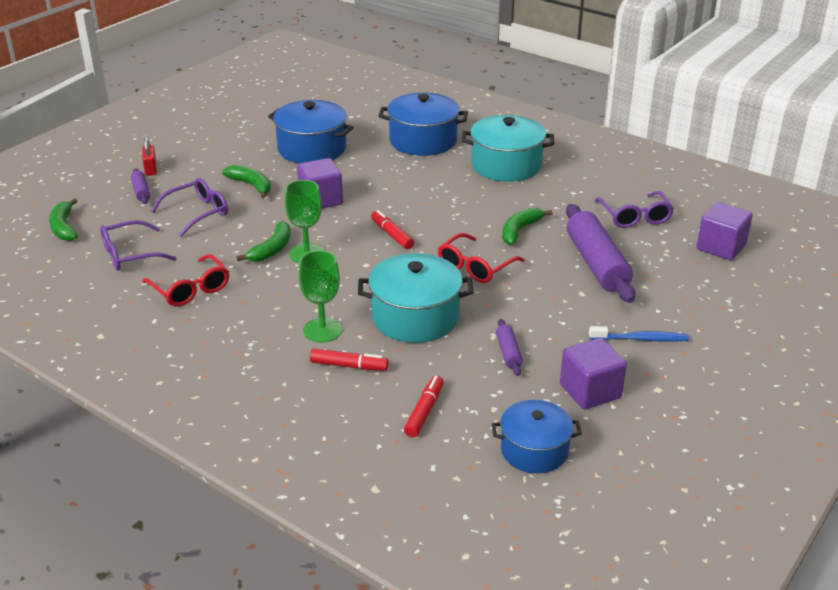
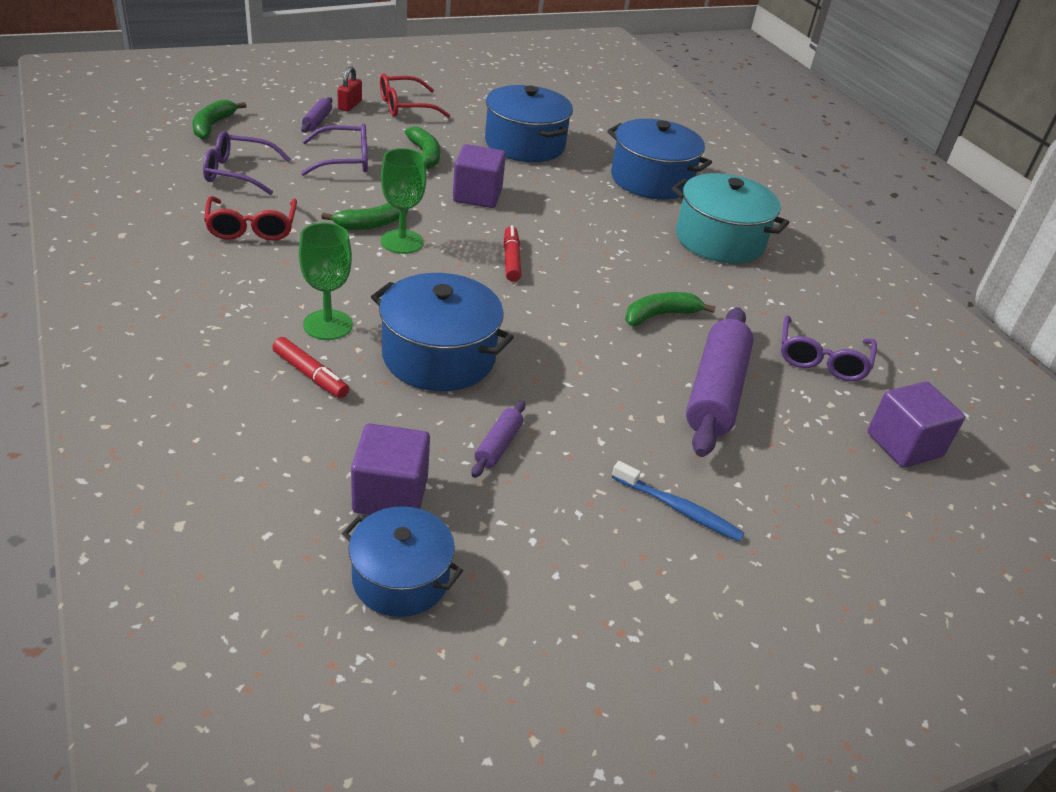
camera: 25 degrees right, 5 degrees up
turquoise pot [358,253,473,343] -> blue pot [371,273,514,391]
red marker [404,376,444,437] -> none
red glasses [438,233,525,283] -> red glasses moved to [380,73,450,118]
purple cube [560,338,627,410] -> purple cube moved to [351,423,430,515]

